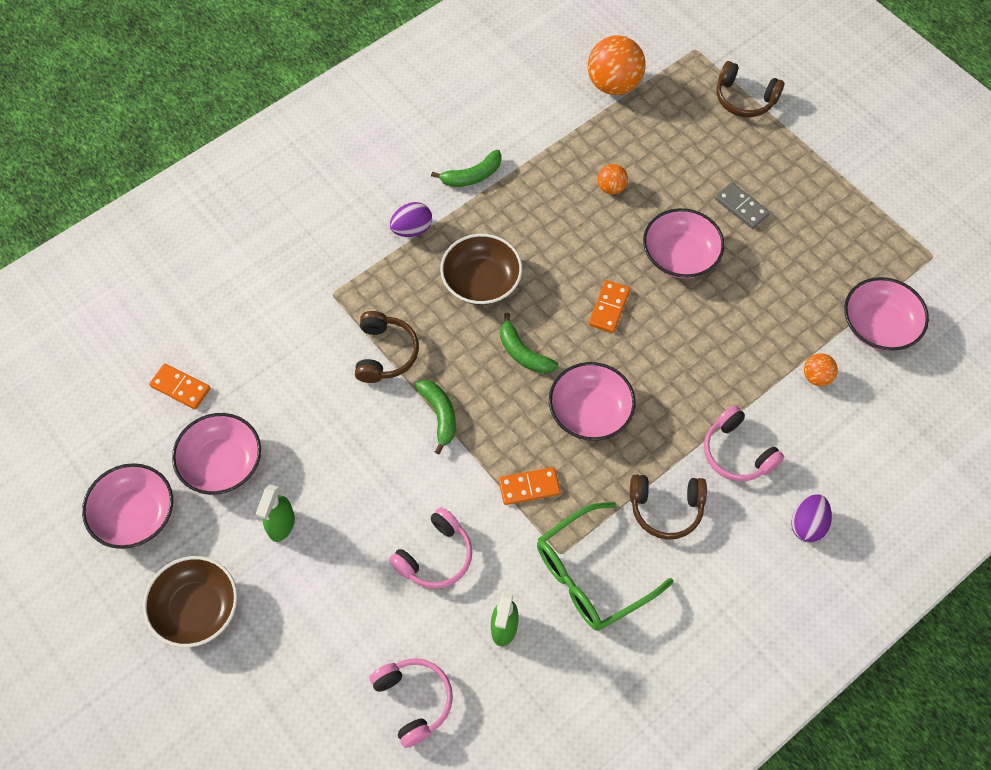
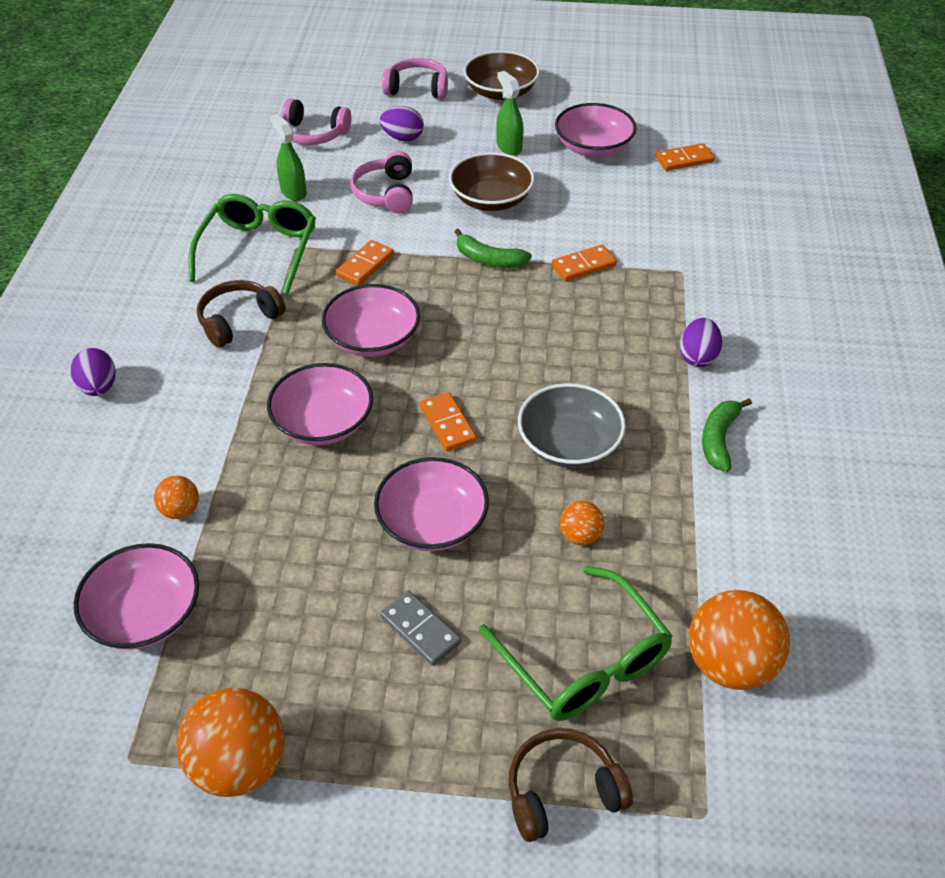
camera: 135 degrees right, 15 degrees down
pink bowl [82,463,173,549] -> pink bowl moved to [267,363,373,445]
brown headphones [355,311,419,383] -> orange domino [552,245,617,281]
brown bowl [440,234,522,305] -> brown bowl moved to [449,152,535,211]
green banana [500,313,559,374] -> none
pink headphones [704,405,784,481] -> pink headphones moved to [382,58,448,99]
grey domino [715,182,770,229] -> grey domino turned 45 degrees clockwise [380,590,461,666]
none -> orange ball [176,688,284,797]
none -> purple egg [380,106,424,141]
none -> green glasses [479,566,673,721]
none -> grey bowl [518,383,626,468]

